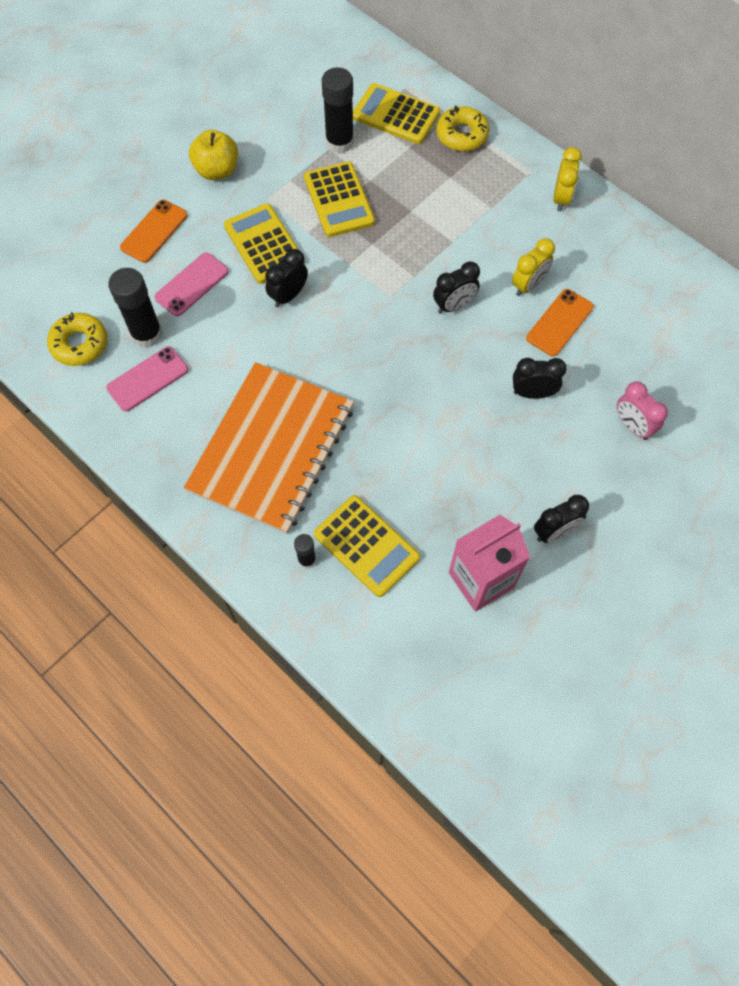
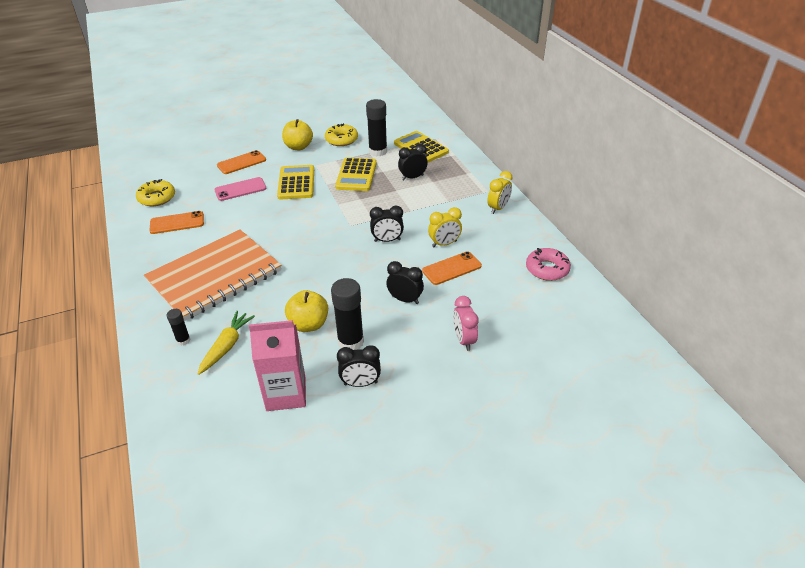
camera: 25 degrees right, 25 degrees down
pink phone [106,346,188,412] -> orange phone [149,211,204,234]
black glue stick [108,268,163,348] -> black glue stick moved to [331,278,364,350]
black clock [265,249,308,307] -> black clock moved to [398,144,428,180]
yellow calculator [314,495,420,597] -> yellow carrot [197,311,255,375]
yellow donut [436,106,489,151] -> yellow donut moved to [325,123,358,146]
none -> yellow apple [285,290,328,332]
none -> pink donut [526,248,571,281]

